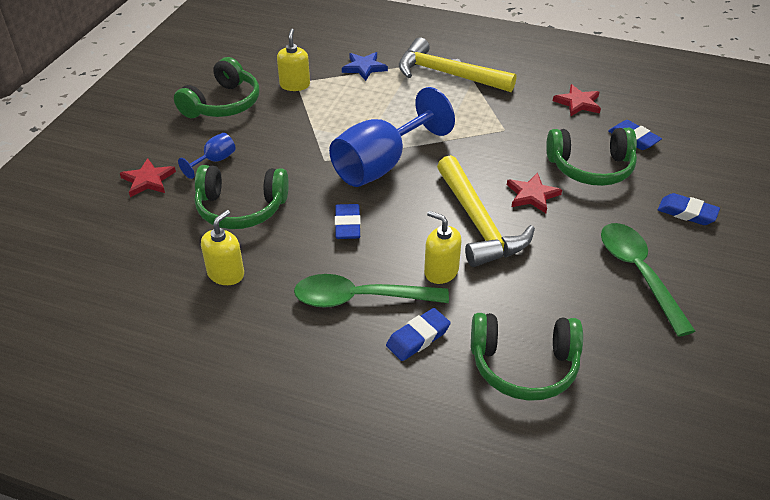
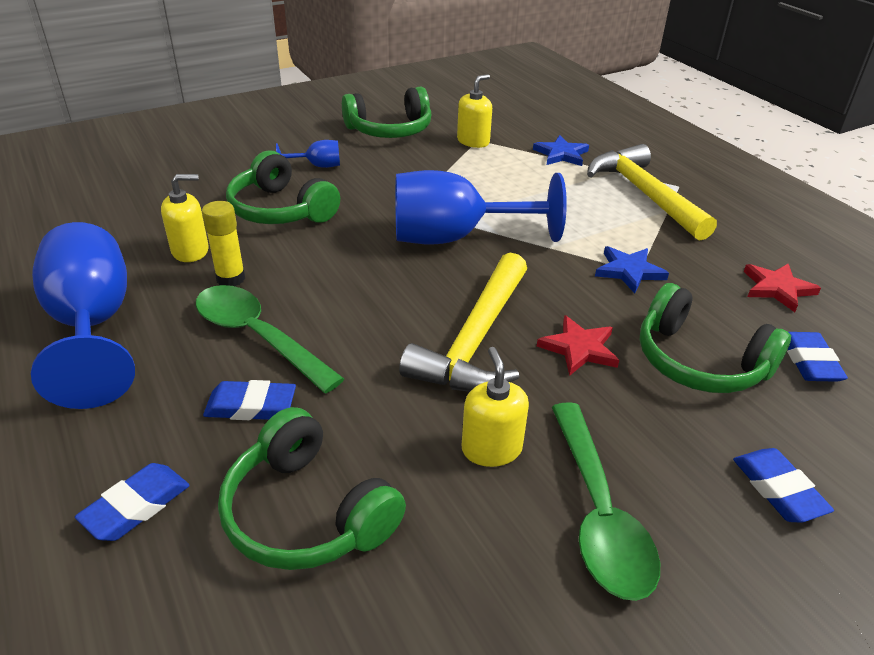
camera: 40 degrees right, 5 degrees down
red star [120,158,176,197] -> none
blue eraser [335,204,361,239] -> blue eraser moved to [75,463,190,541]
yellow soap dispenser [424,211,461,284] -> yellow soap dispenser moved to [461,347,529,467]
green spoon [601,223,695,337] -> green spoon turned 150 degrees clockwise [552,402,660,601]
none -> blue goblet [31,222,135,409]
none -> yellow glue stick [202,201,245,286]
none -> blue star [595,246,669,294]

